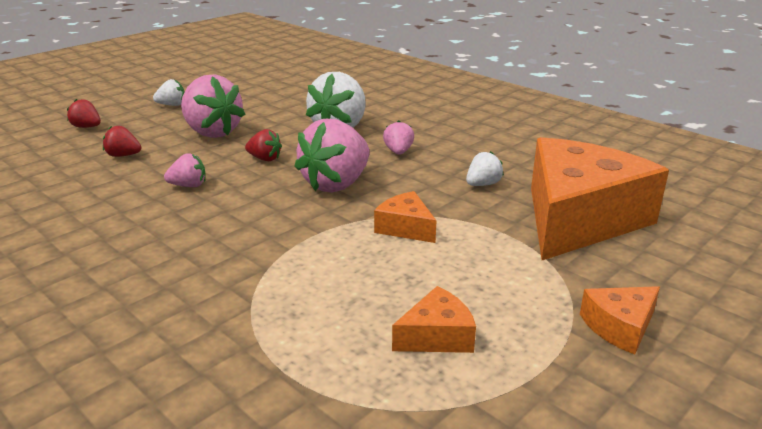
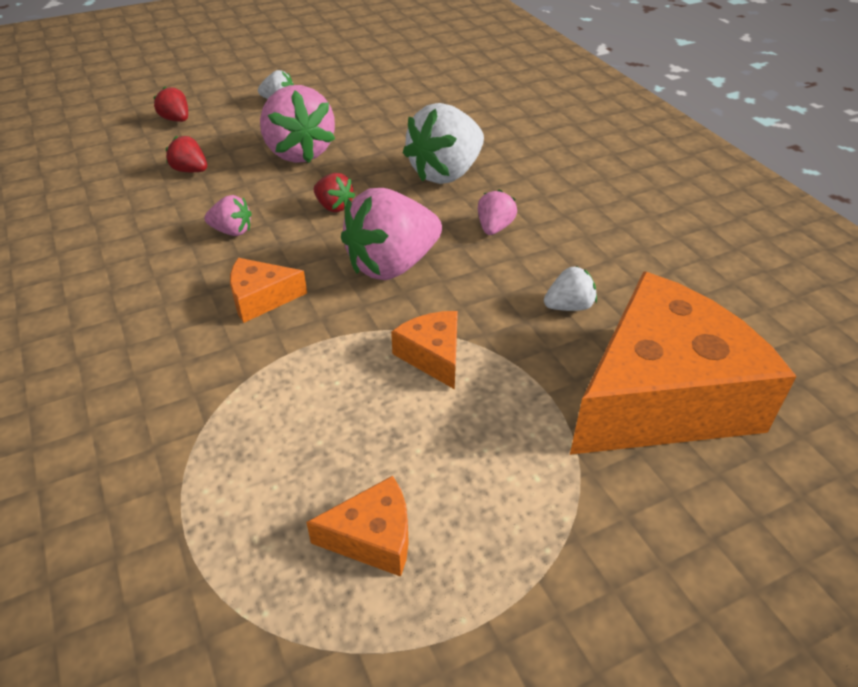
camera: 20 degrees right, 15 degrees up
orange cheese [580,286,660,355] -> orange cheese moved to [230,258,307,323]

